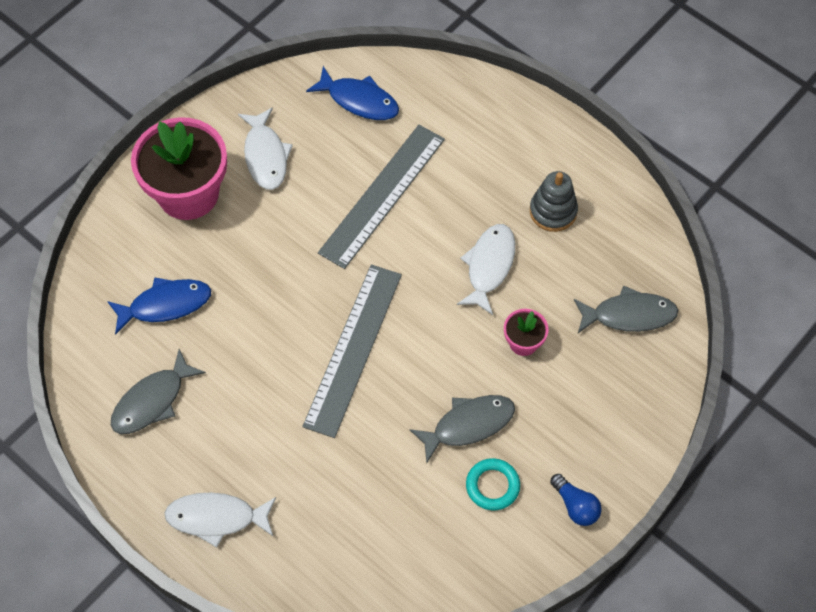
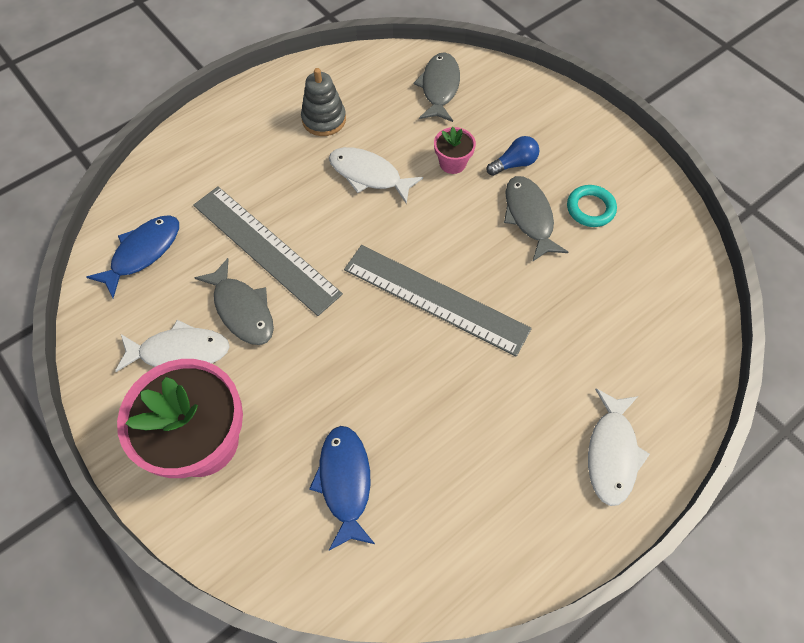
camera: 80 degrees left, 0 degrees up
grey fish [111,349,206,434] -> grey fish moved to [195,258,274,345]
blue light bulb [550,474,602,526] -> blue light bulb moved to [487,136,540,176]

